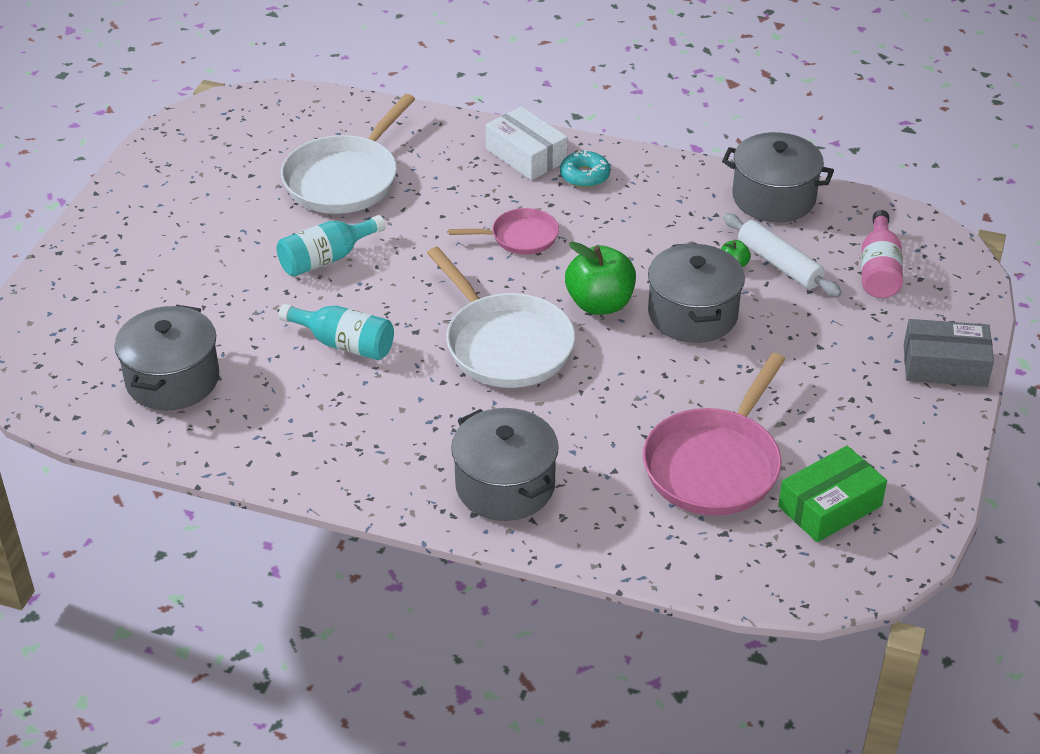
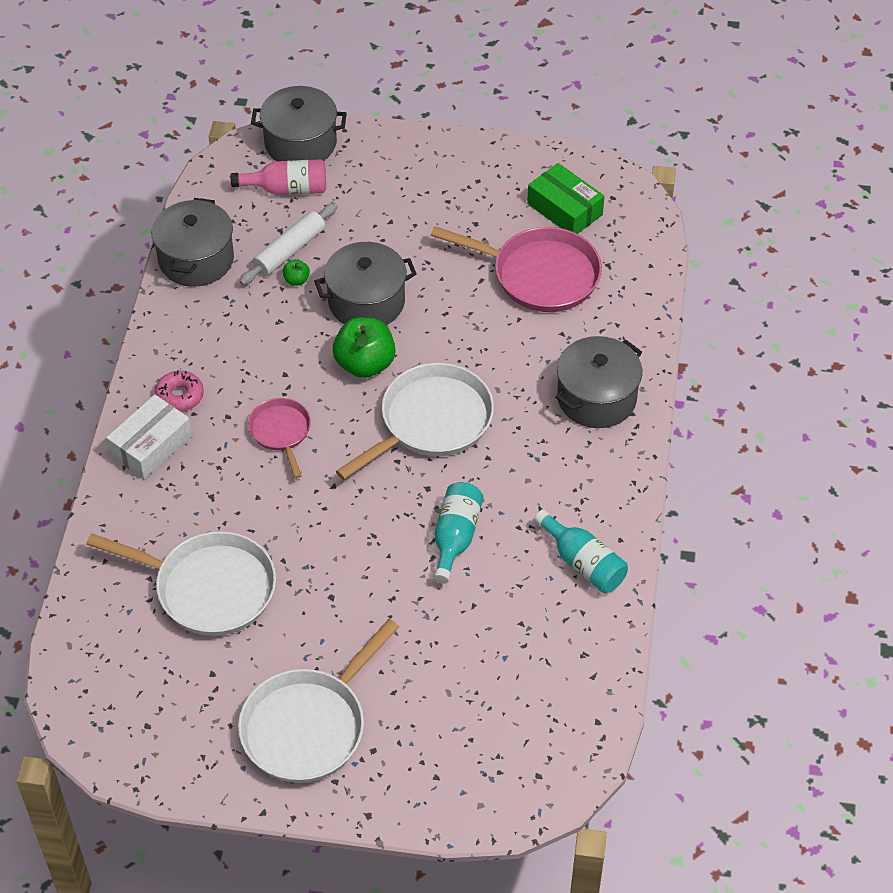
camera: 100 degrees left, 10 degrees up
grey pot [115,305,219,410] -> grey pot moved to [251,86,347,161]
turquoise bottle [277,215,386,277] -> turquoise bottle moved to [534,509,628,593]
turquoise donut [560,150,610,188] -> pink donut [154,370,204,412]
grey box [904,319,994,387] -> none
none -> white pan [238,619,399,783]

